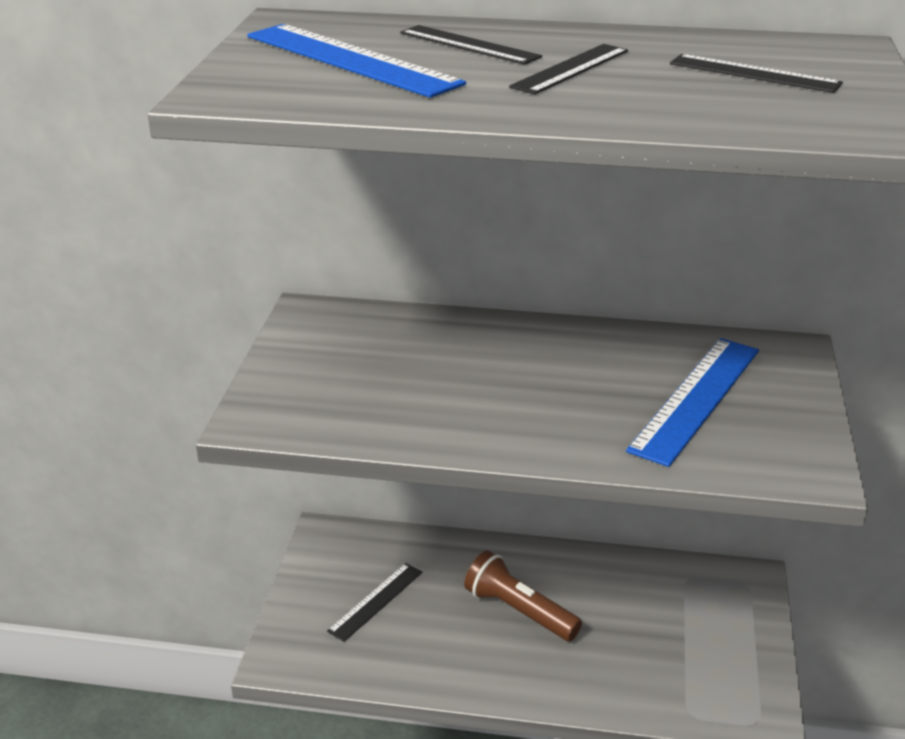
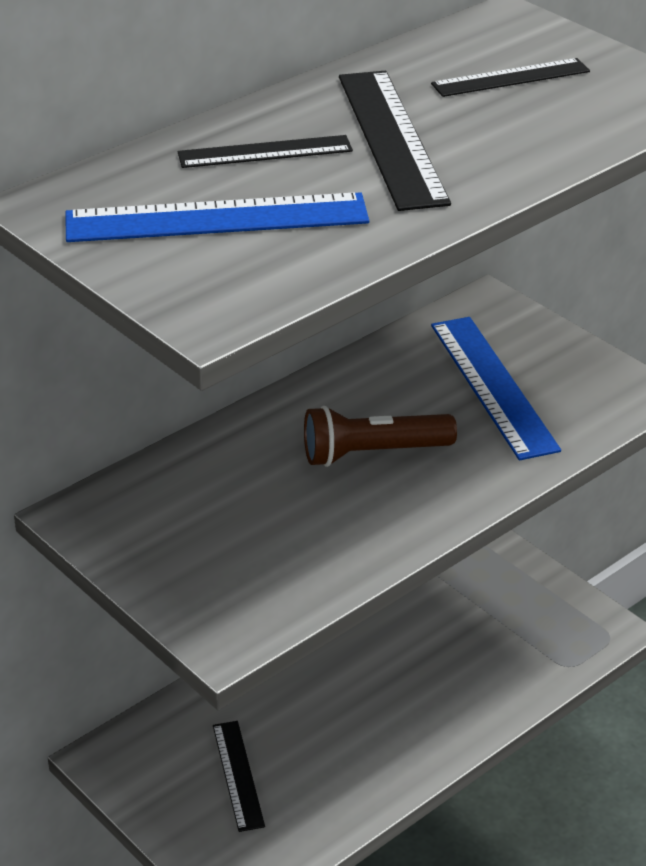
camera: 50 degrees left, 5 degrees up
brown flashlight [464,551,582,641] -> brown flashlight moved to [304,406,457,467]
black ruler [509,44,628,94] -> black ruler [339,71,451,211], size x1.64

